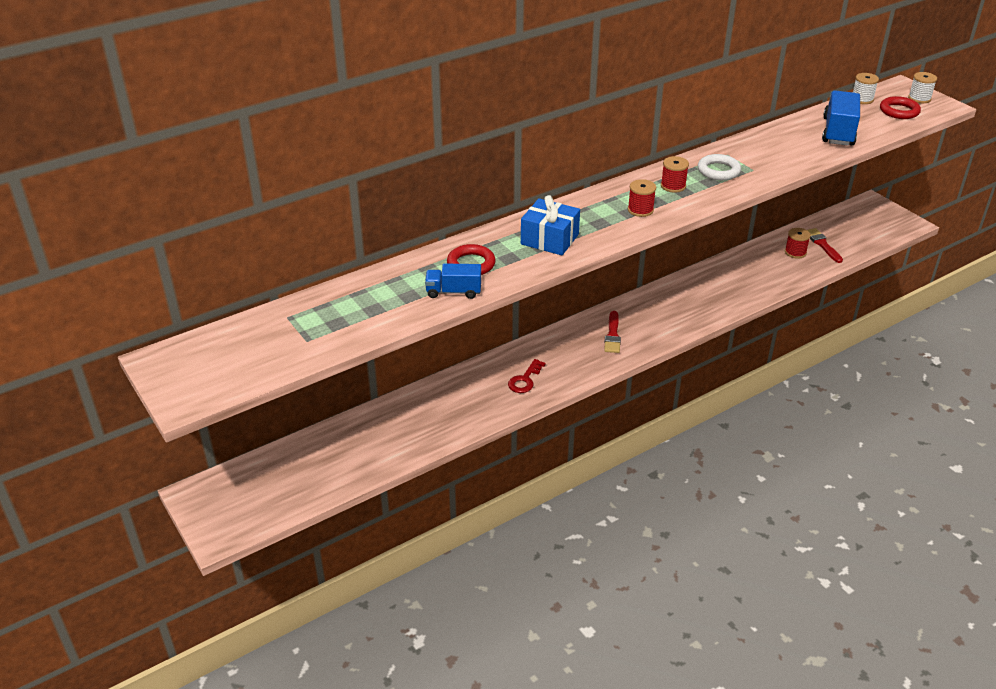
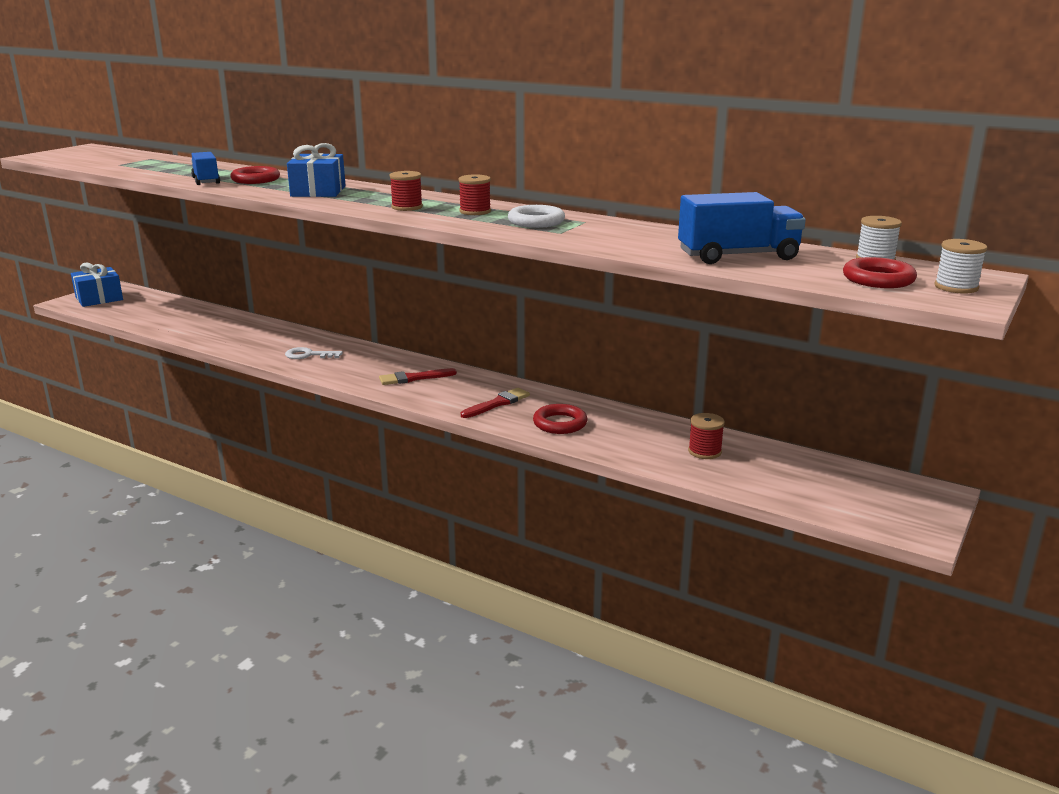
camera: 65 degrees right, 15 degrees down
red key [508,359,546,393] -> white key [285,347,343,359]
red brush [807,228,843,263] -> red brush moved to [461,388,530,418]
none -> blue gift [71,262,123,307]
none -> red ring [533,404,587,434]

